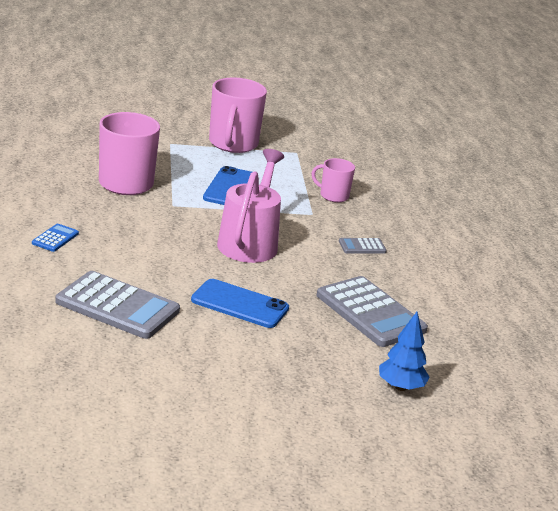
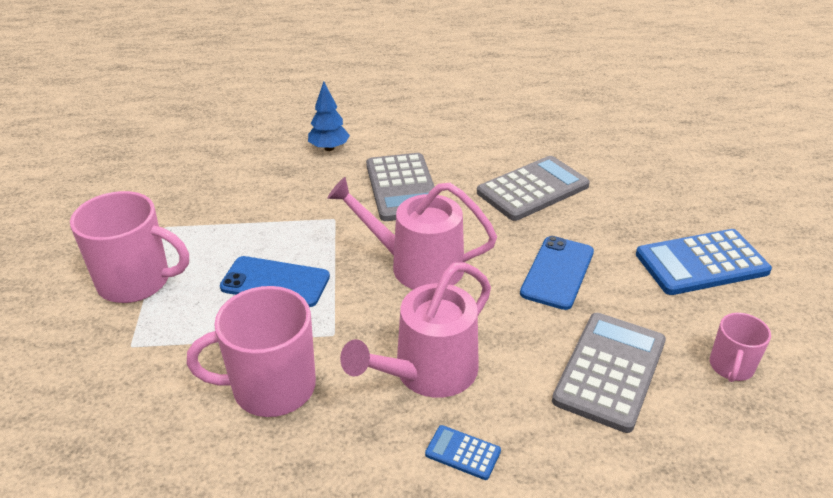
camera: 85 degrees left, 10 degrees up
pink mug [312,158,355,202] -> pink mug moved to [710,313,771,382]
grey calculator [339,238,387,253] -> grey calculator [366,153,435,221], size x2.20
blue tree [379,312,430,391] -> blue tree moved to [308,82,350,151]
none -> pink watering can [340,263,491,398]
none -> blue calculator [636,229,772,295]

